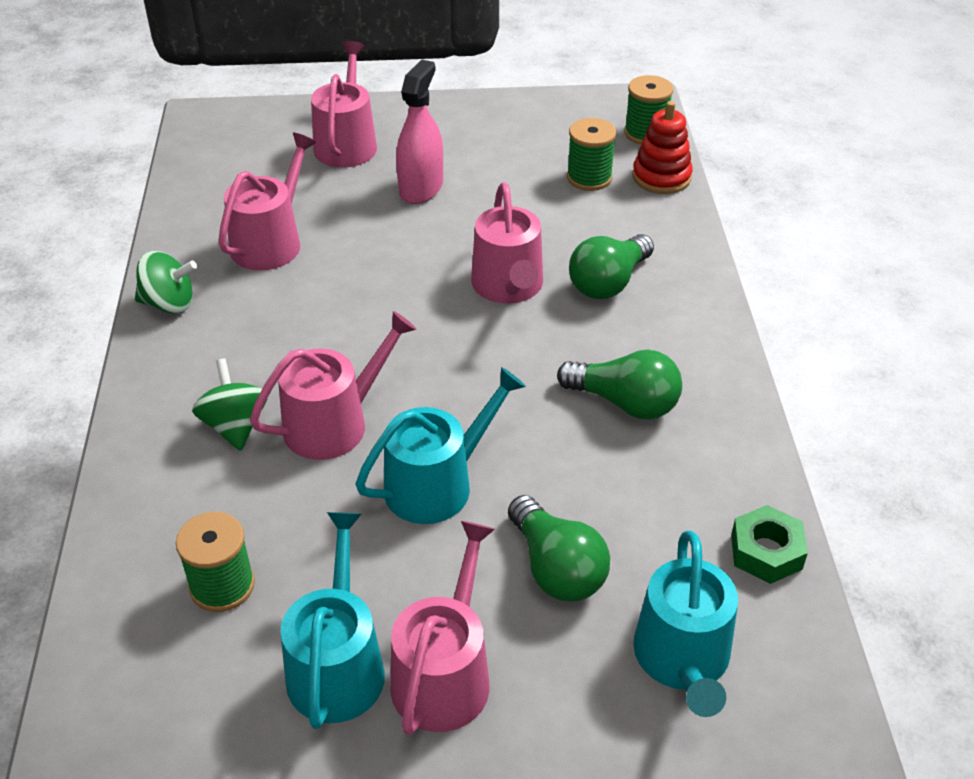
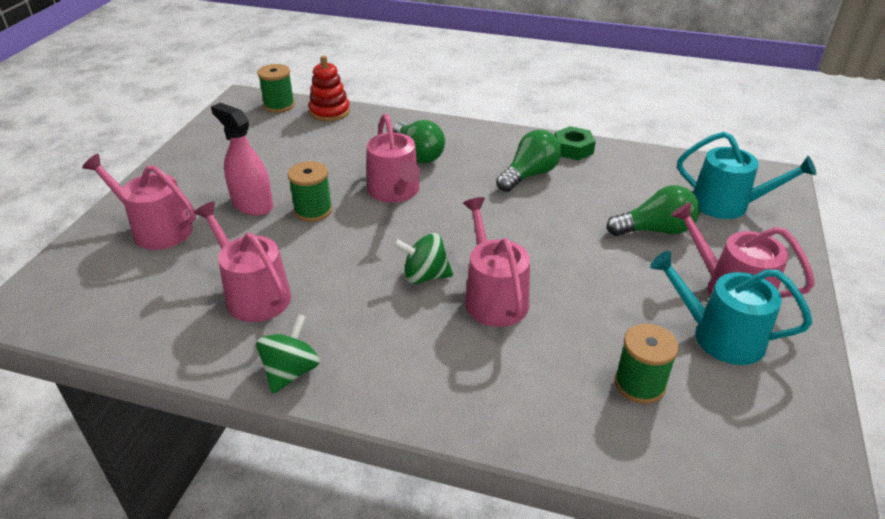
camera: 70 degrees left, 5 degrees down
green spinning top [192,358,268,451] -> green spinning top moved to [393,233,453,284]
turquoise watering can [356,367,526,524] -> none
pink watering can [471,182,543,304] -> pink watering can turned 60 degrees clockwise [367,114,420,203]
green spool [567,118,616,191] -> green spool moved to [288,161,332,222]
green nut [731,505,808,584] -> green nut moved to [554,126,596,161]

